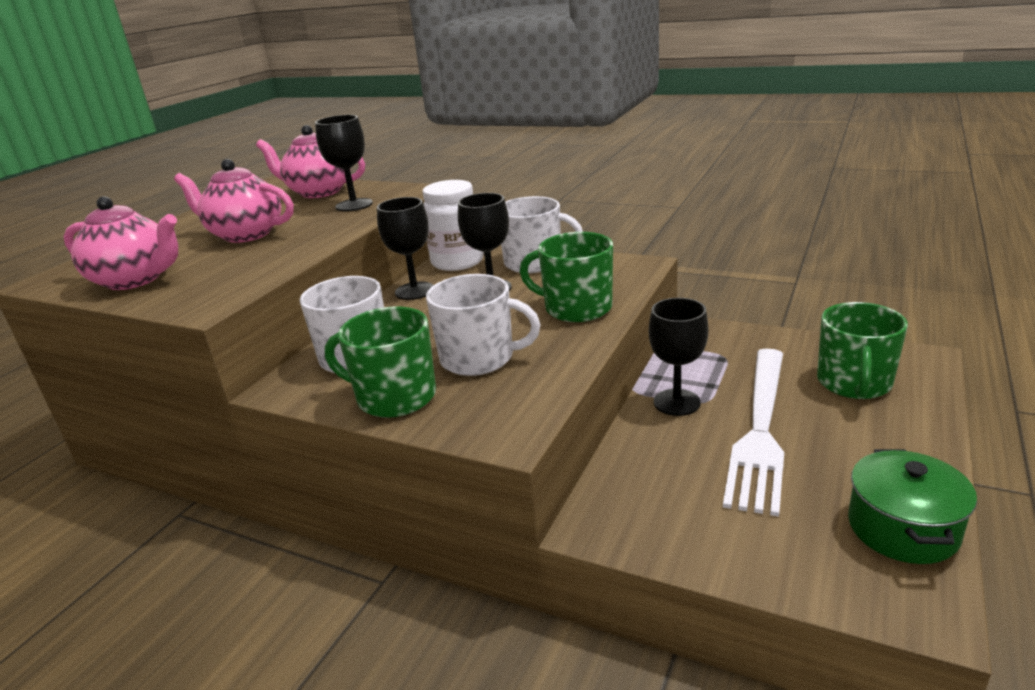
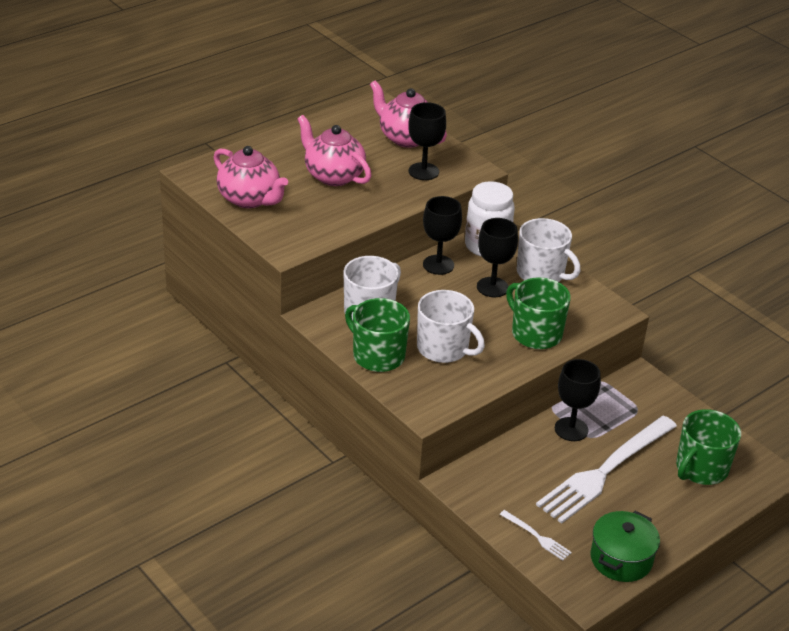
camera: 20 degrees right, 10 degrees up
none -> white fork [500,510,572,561]

